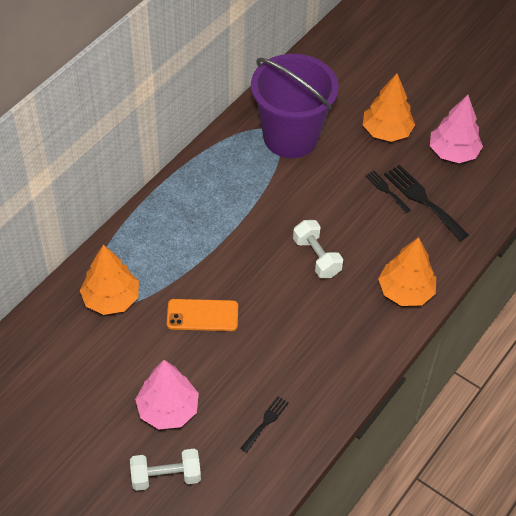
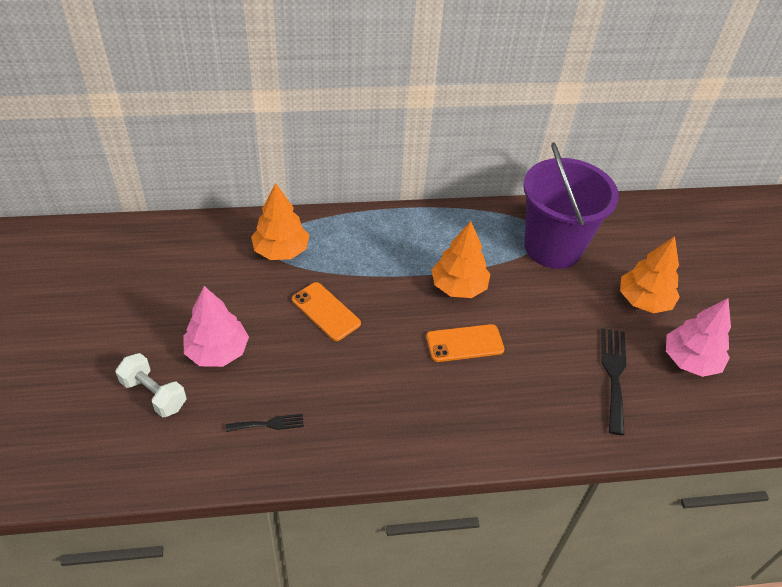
camera: 45 degrees right, 5 degrees down
white dumbbell [293,220,343,278] -> orange phone [426,324,504,362]
black fork [365,171,411,213] -> none
orange tree [378,237,436,306] -> orange tree moved to [431,221,490,298]

